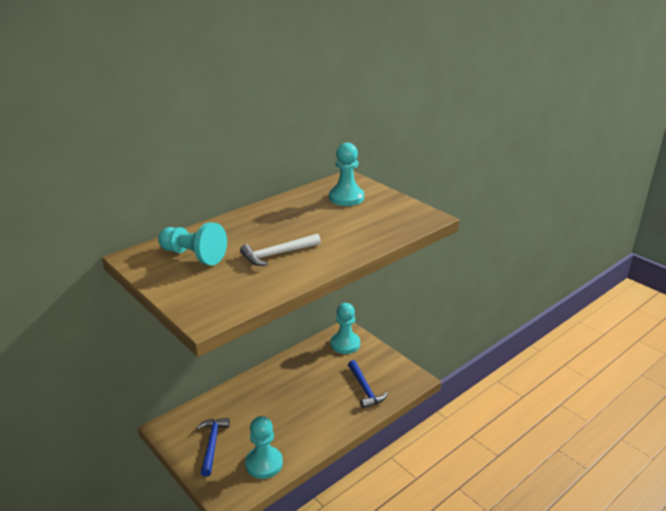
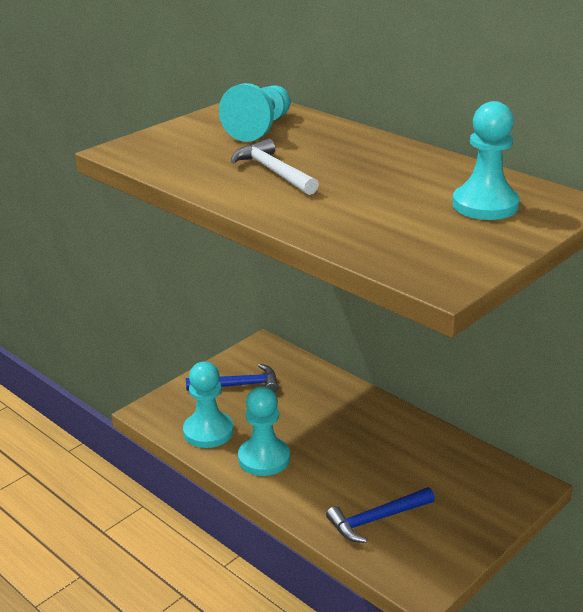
camera: 85 degrees right, 0 degrees up
turquoise pawn [331,303,360,354] -> turquoise pawn moved to [238,386,290,476]

